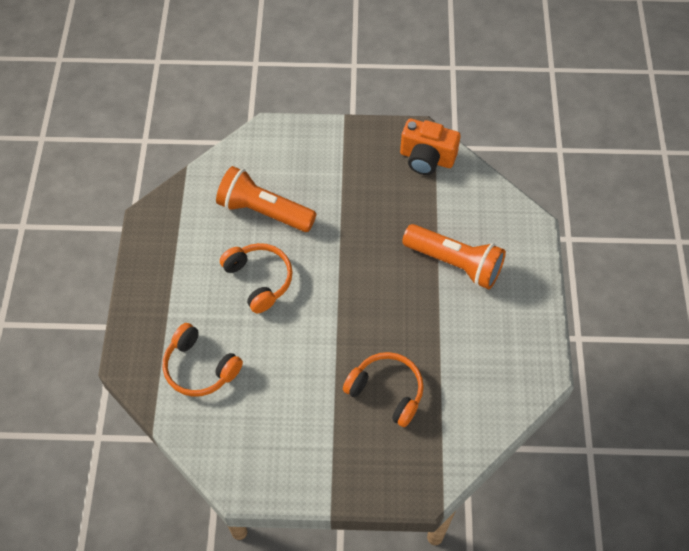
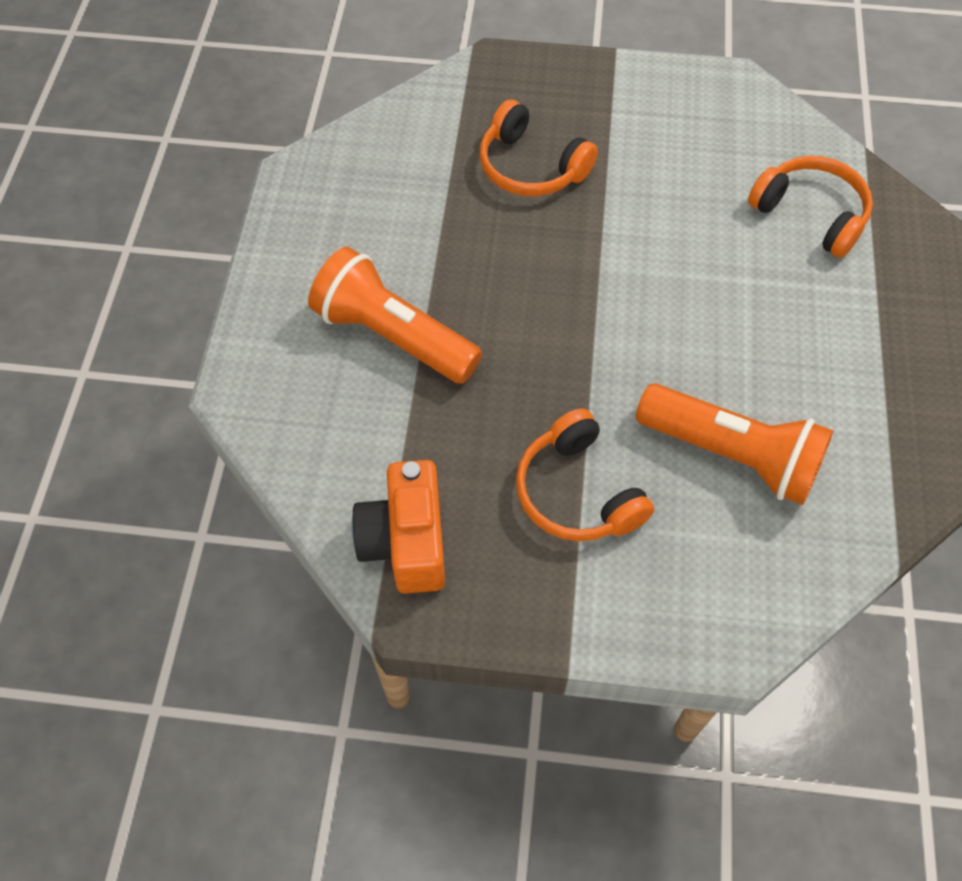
camera: 175 degrees left, 0 degrees up
orange headphones [220,243,293,313] -> orange headphones moved to [516,408,654,541]
orange camera [400,119,460,175] -> orange camera turned 120 degrees counterclockwise [352,460,445,594]

